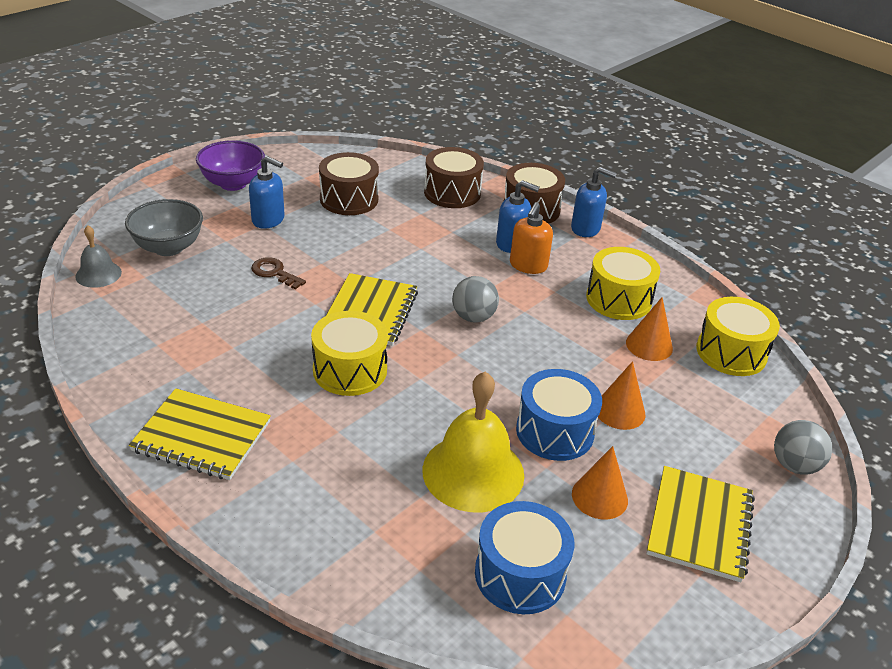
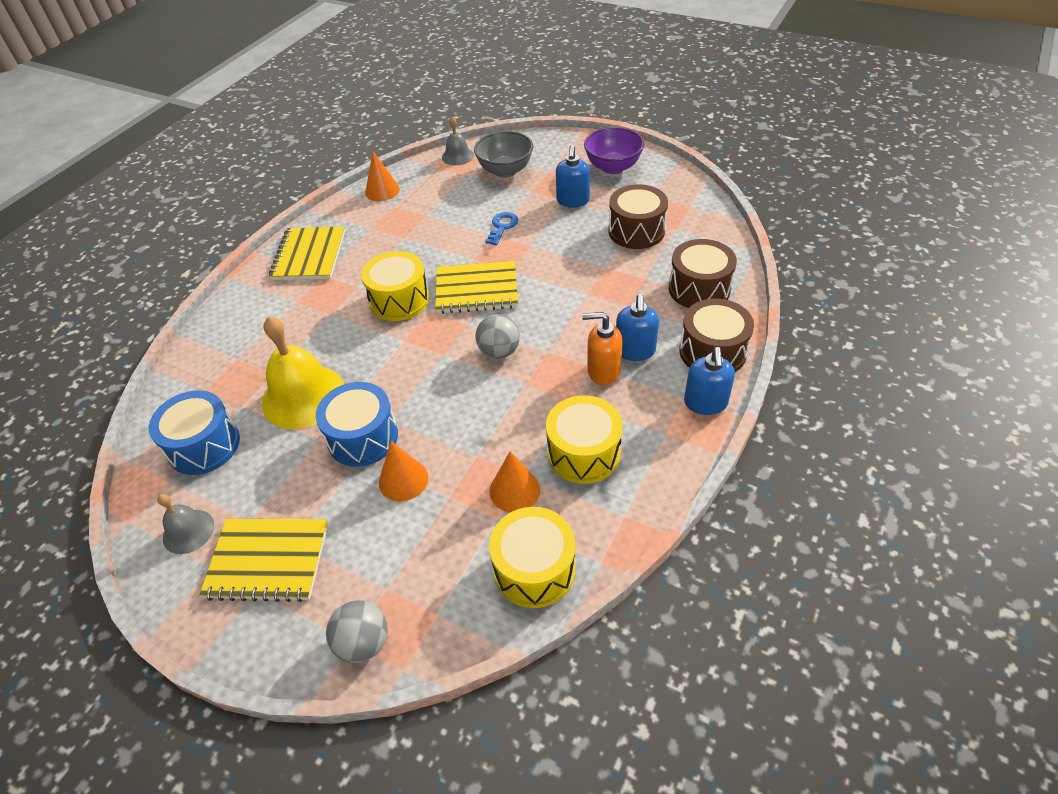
camera: 80 degrees right, 10 degrees up
brown key [251,257,306,290] -> blue key [485,212,518,245]
orange cone [572,446,628,519] -> orange cone moved to [365,151,400,201]
none -> grey bell [158,494,214,554]

